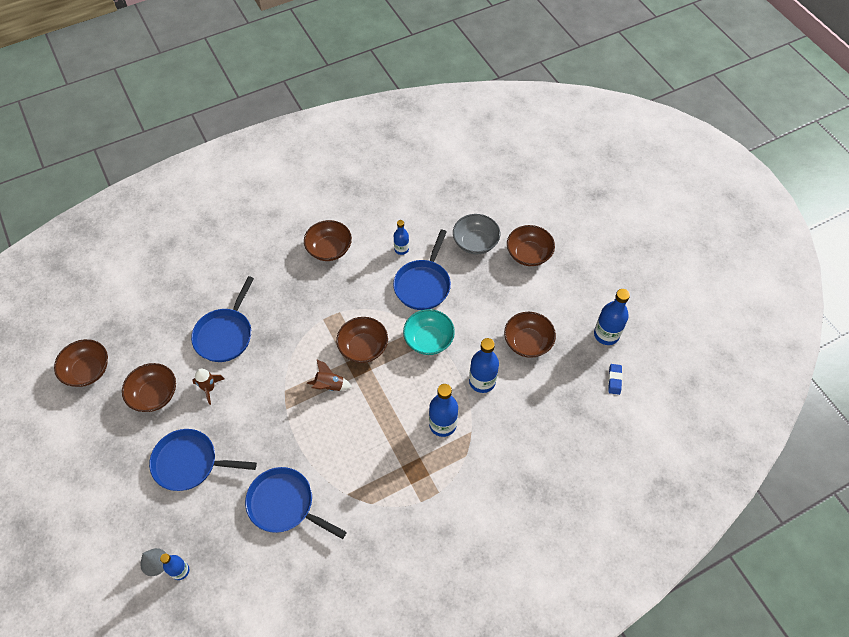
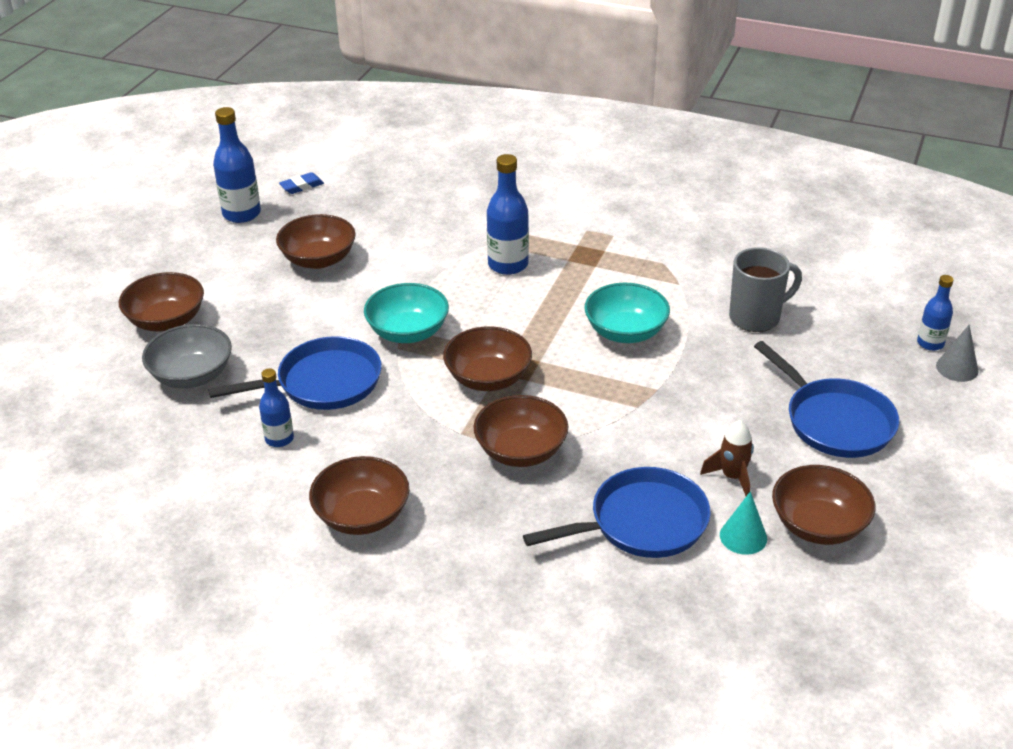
camera: 130 degrees left, 20 degrees down
brown bowl [54,339,108,387] -> brown bowl moved to [473,395,569,467]
blue pan [245,467,347,539] -> grey mug [729,247,802,332]
brown rocket [307,360,352,391] -> none
blue bottle [469,338,499,393] -> none
none -> turquoise bowl [584,283,670,343]
none -> turquoise cone [720,491,767,555]

